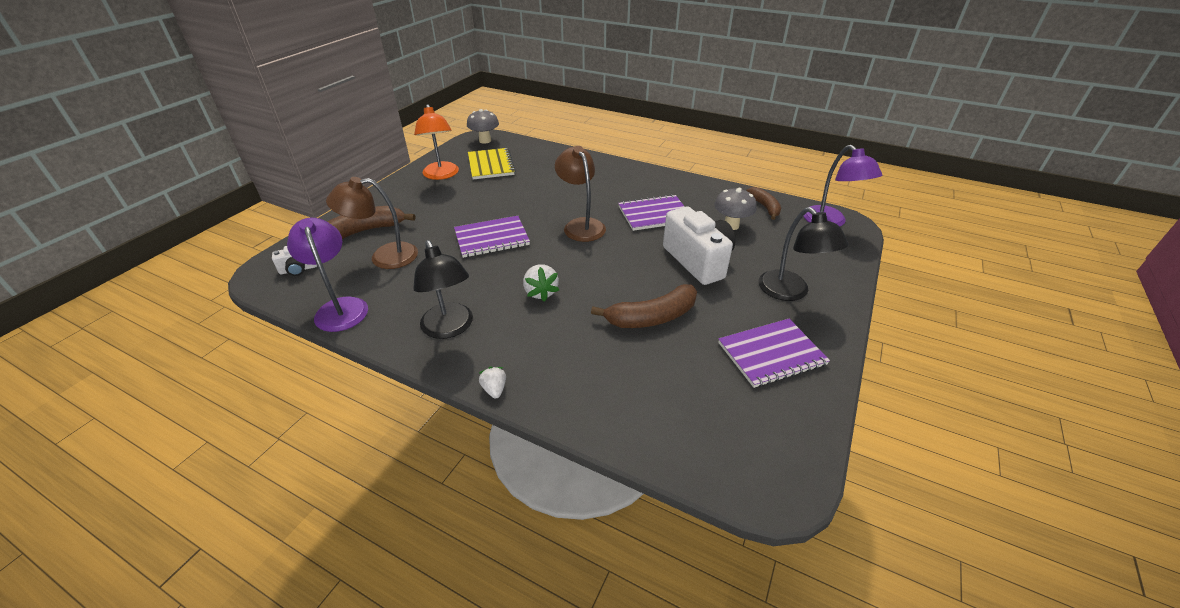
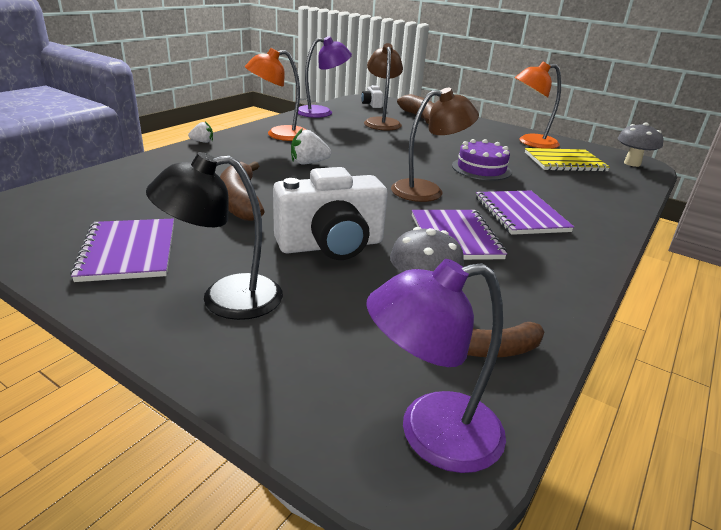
camera: 95 degrees right, 10 degrees down
black lamp [413,240,473,339] -> orange lamp [245,48,306,141]
purple notebook [454,216,530,258] -> purple notebook moved to [476,191,574,235]
none -> purple cake [452,139,512,180]

